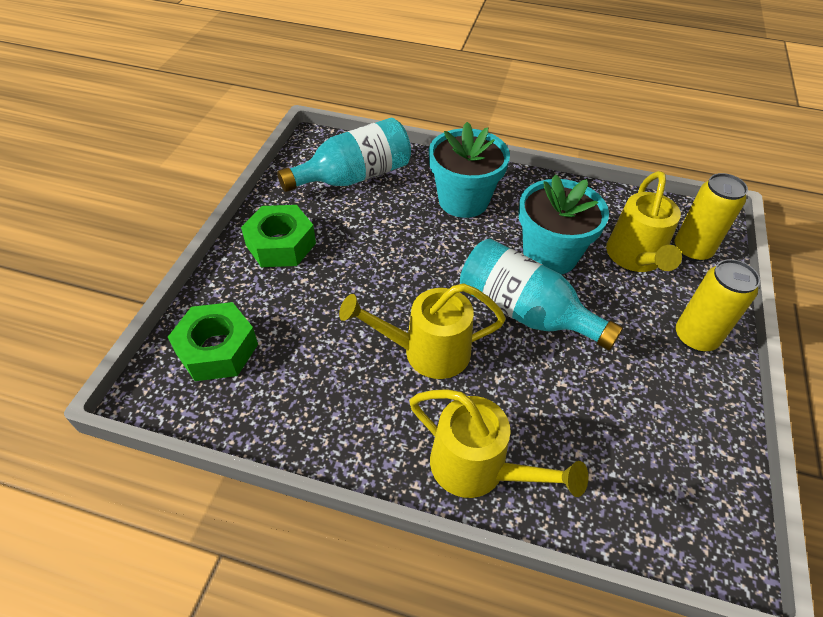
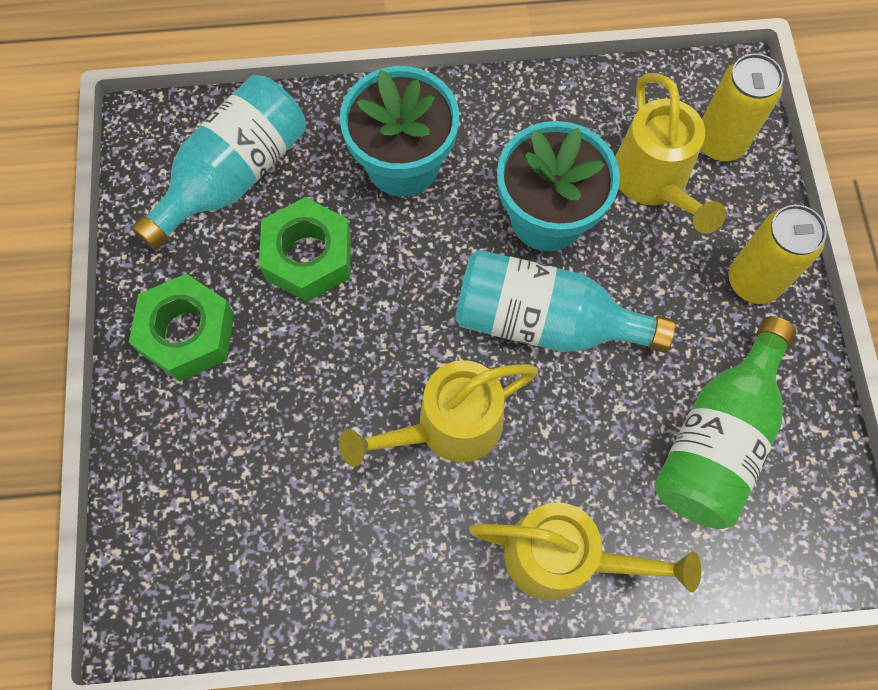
camera: 20 degrees left, 20 degrees up
green nut [168,302,258,381] -> green nut moved to [259,197,351,302]
none -> green bottle [654,316,796,529]

